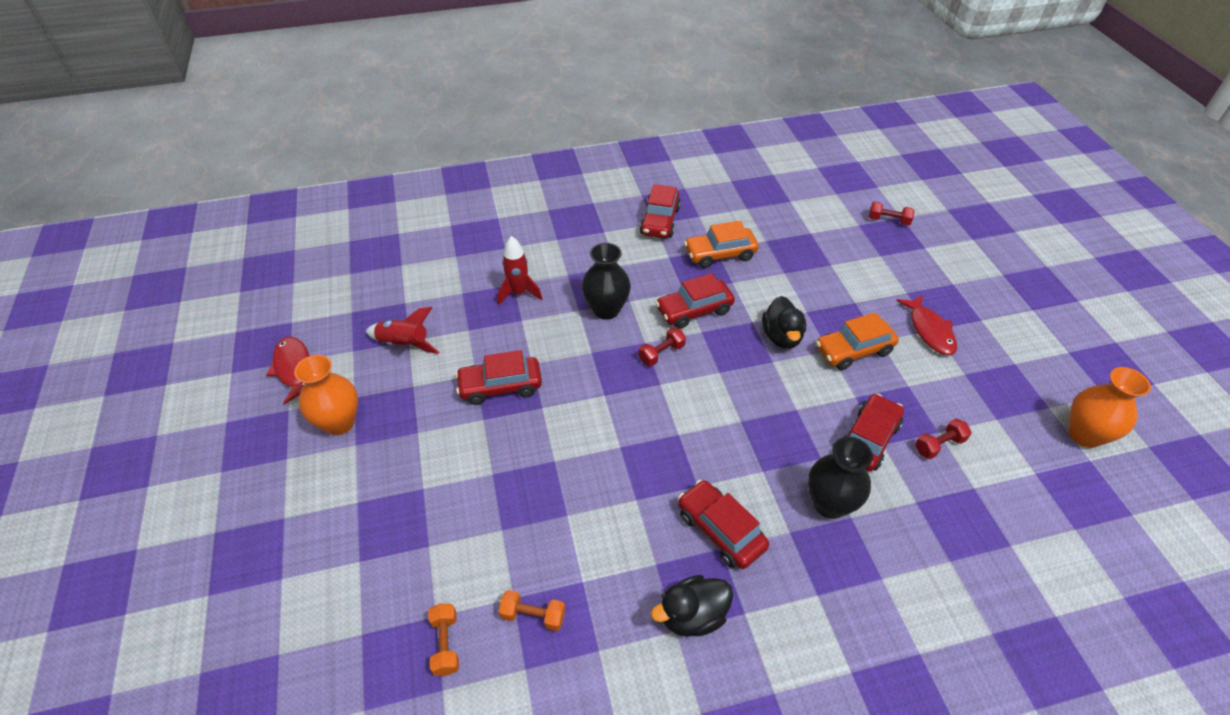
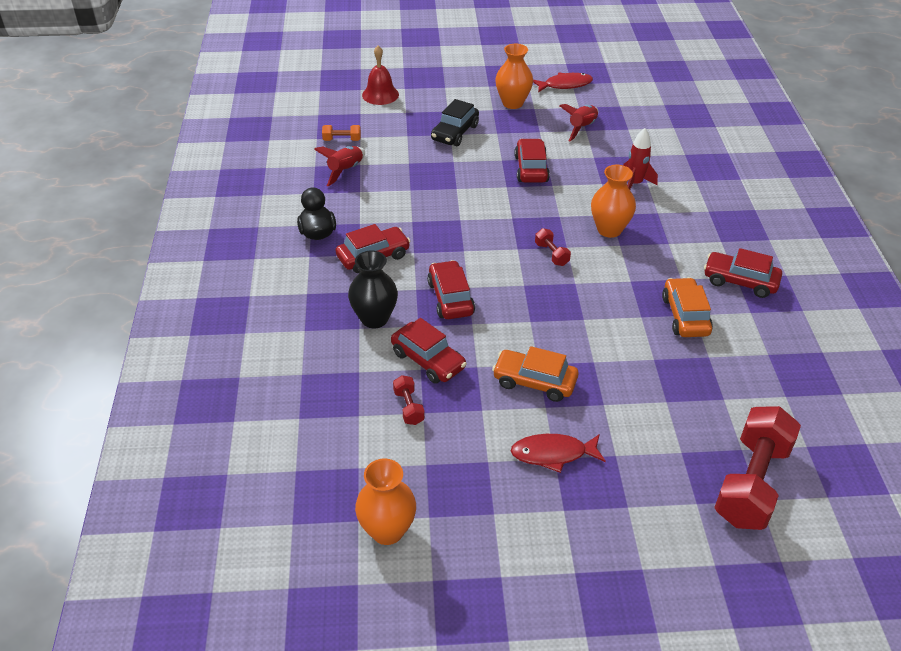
camera: 100 degrees right, 5 degrees down
orange dumbbell [498,590,565,631] -> red rocket [314,146,365,186]
black vase [582,243,631,320] -> orange vase [591,165,636,238]
red car [656,273,735,329] -> red car moved to [427,260,475,319]
black duck [762,296,806,349] -> none
orange car [816,312,899,370] -> orange car turned 60 degrees counterclockwise [492,346,579,402]
red dumbbell [869,201,915,226] -> red dumbbell [714,406,801,530], size x2.32
none -> red bell [362,46,399,105]
none -> black car [431,99,479,146]

